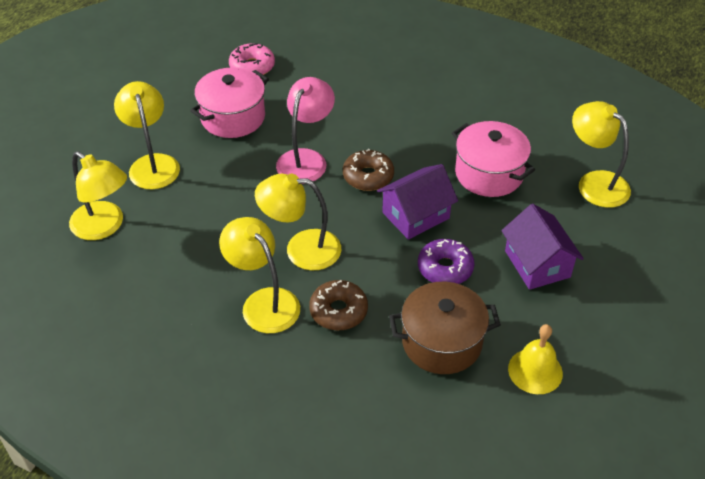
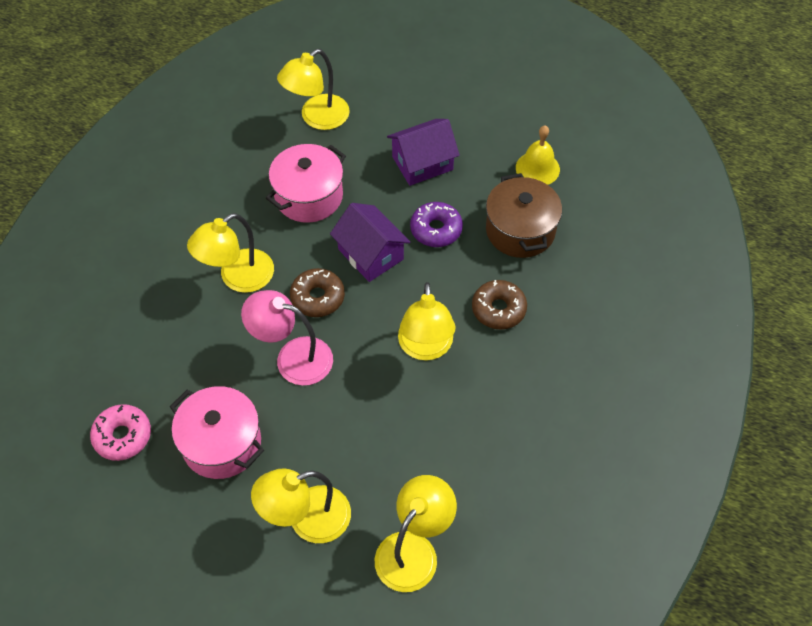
camera: 95 degrees left, 10 degrees up
yellow lamp [219,217,300,333] -> yellow lamp moved to [187,213,274,293]

